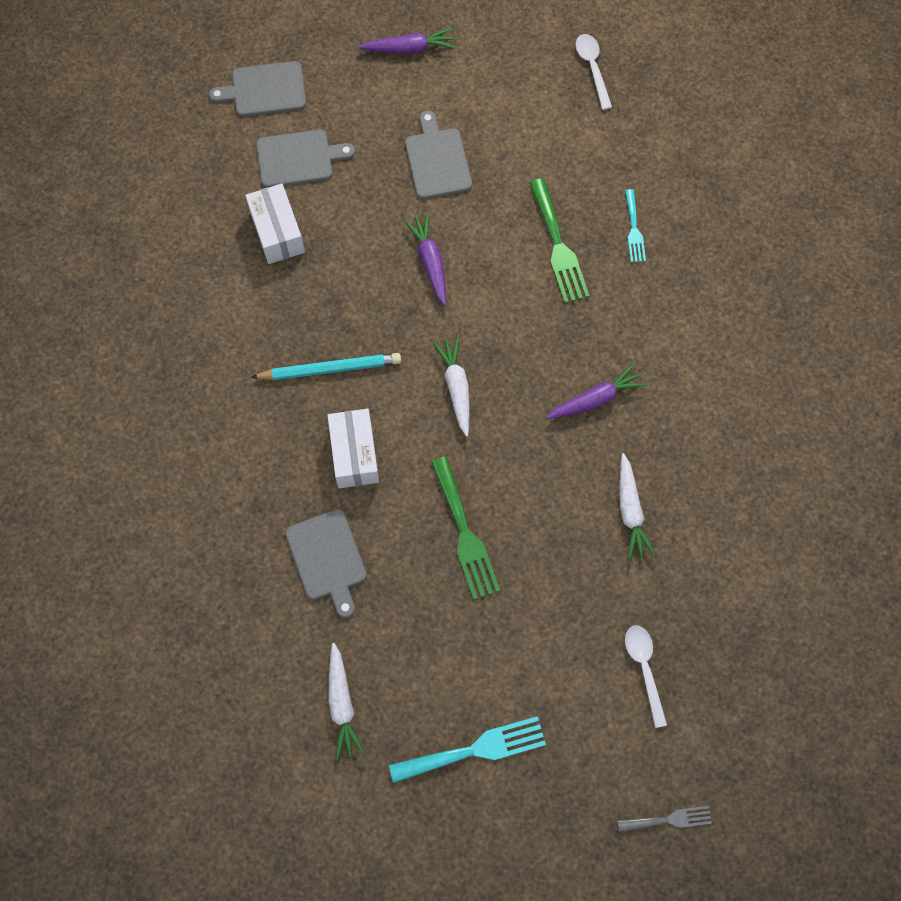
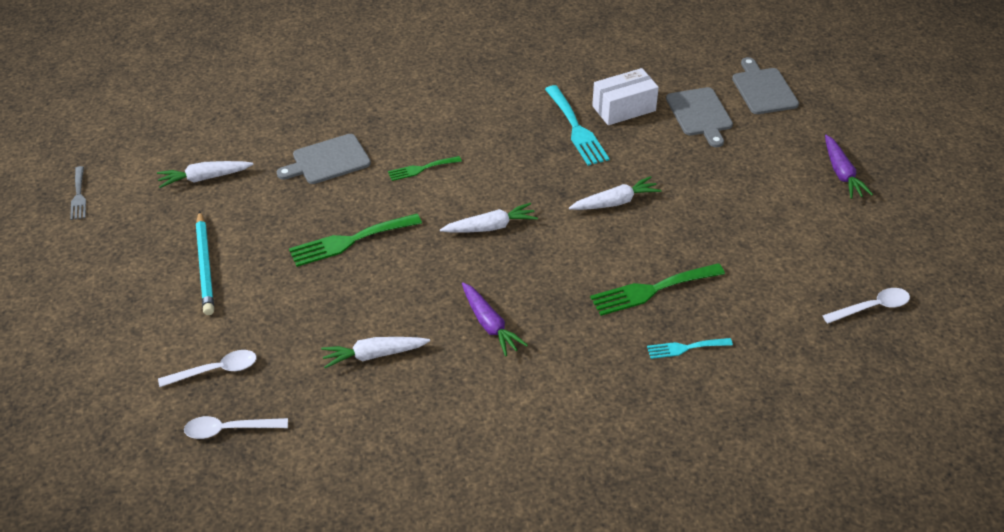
camera: 85 degrees right, 25 degrees down
turquoise pencil [251,353,401,380] -> turquoise pencil moved to [196,211,214,315]
white box [327,409,379,488] -> green fork [388,156,462,181]
turquoise fork [389,716,546,783] -> turquoise fork moved to [545,85,610,166]
purple carrot [404,214,446,306] -> white carrot [569,176,661,210]
grey cutting board [405,111,472,199] -> none
grey fork [617,806,712,832] -> grey fork moved to [70,166,86,220]
none -> white spoon [184,416,288,439]

